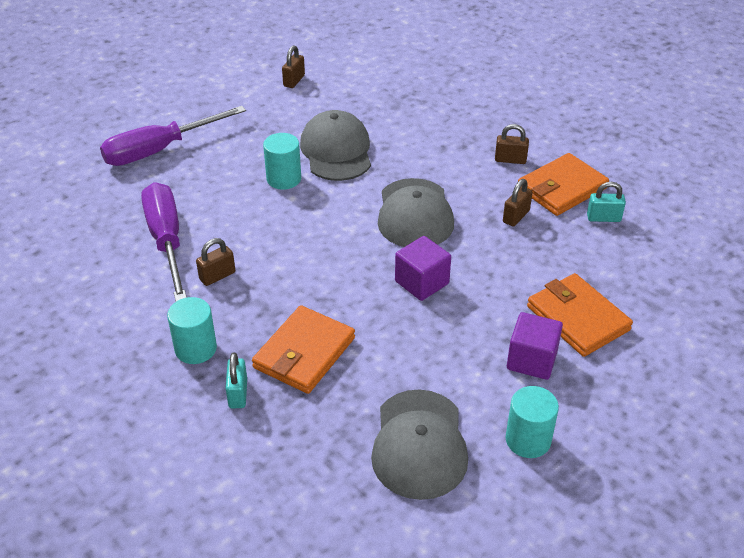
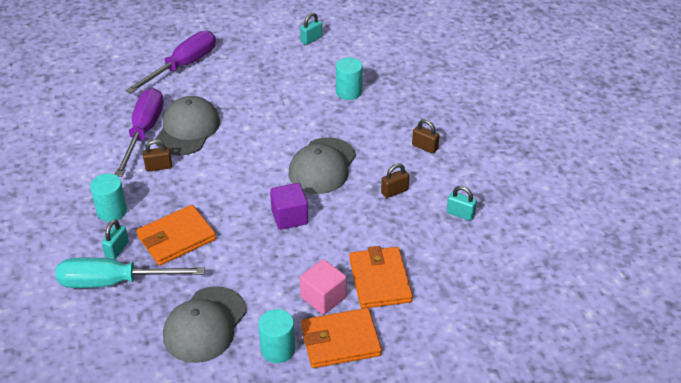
camera: 25 degrees right, 0 degrees up
purple screwdriver [100,106,246,166] -> purple screwdriver turned 135 degrees clockwise [125,31,216,94]
turquoise cylinder [263,133,301,190] -> turquoise cylinder moved to [336,57,363,100]
brown padlock [282,45,305,88] -> turquoise padlock [300,13,322,45]
grey cap [300,110,371,181] -> grey cap moved to [155,96,220,155]
purple cube [507,312,563,380] -> pink cube [300,259,347,315]
orange wallet [518,153,609,216] -> orange wallet moved to [301,308,382,368]
none -> turquoise screwdriver [56,257,205,288]

